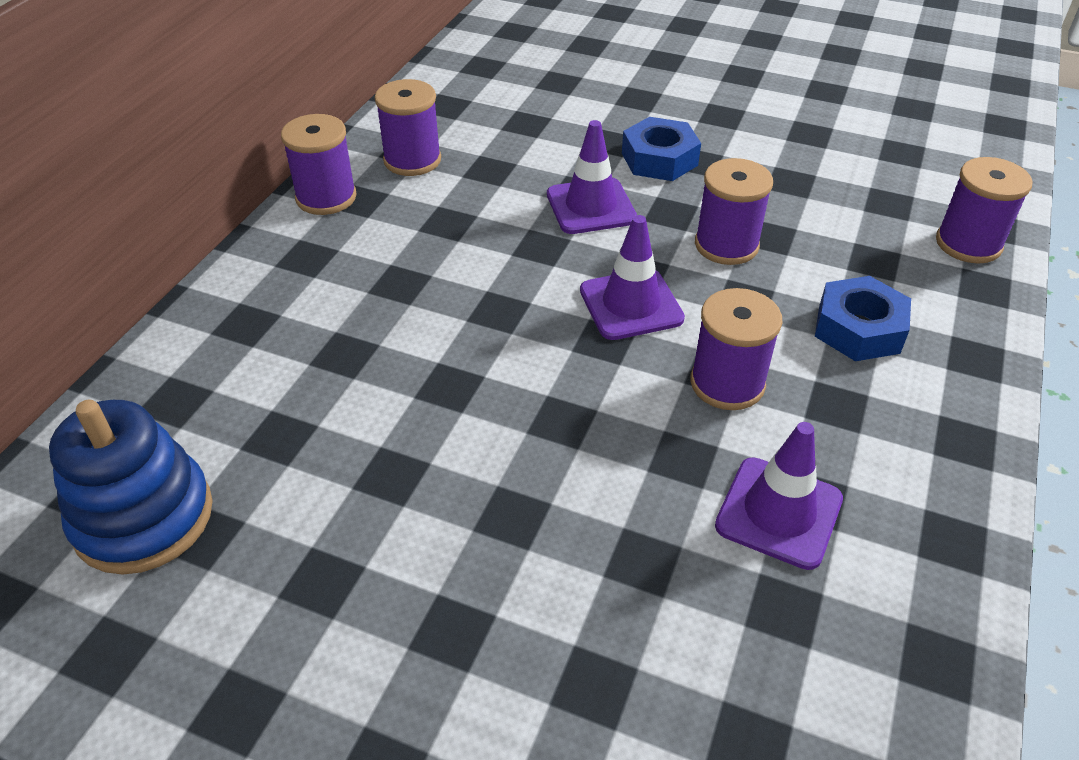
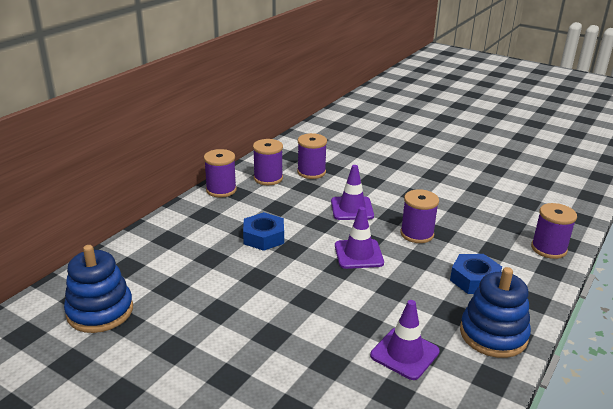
camera: 10 degrees right, 15 degrees down
blue nut [622,117,701,181] -> blue nut moved to [243,212,284,251]
purple spool [690,288,782,410] -> purple spool moved to [297,133,327,179]
none -> blue stacking toy [460,267,531,358]

